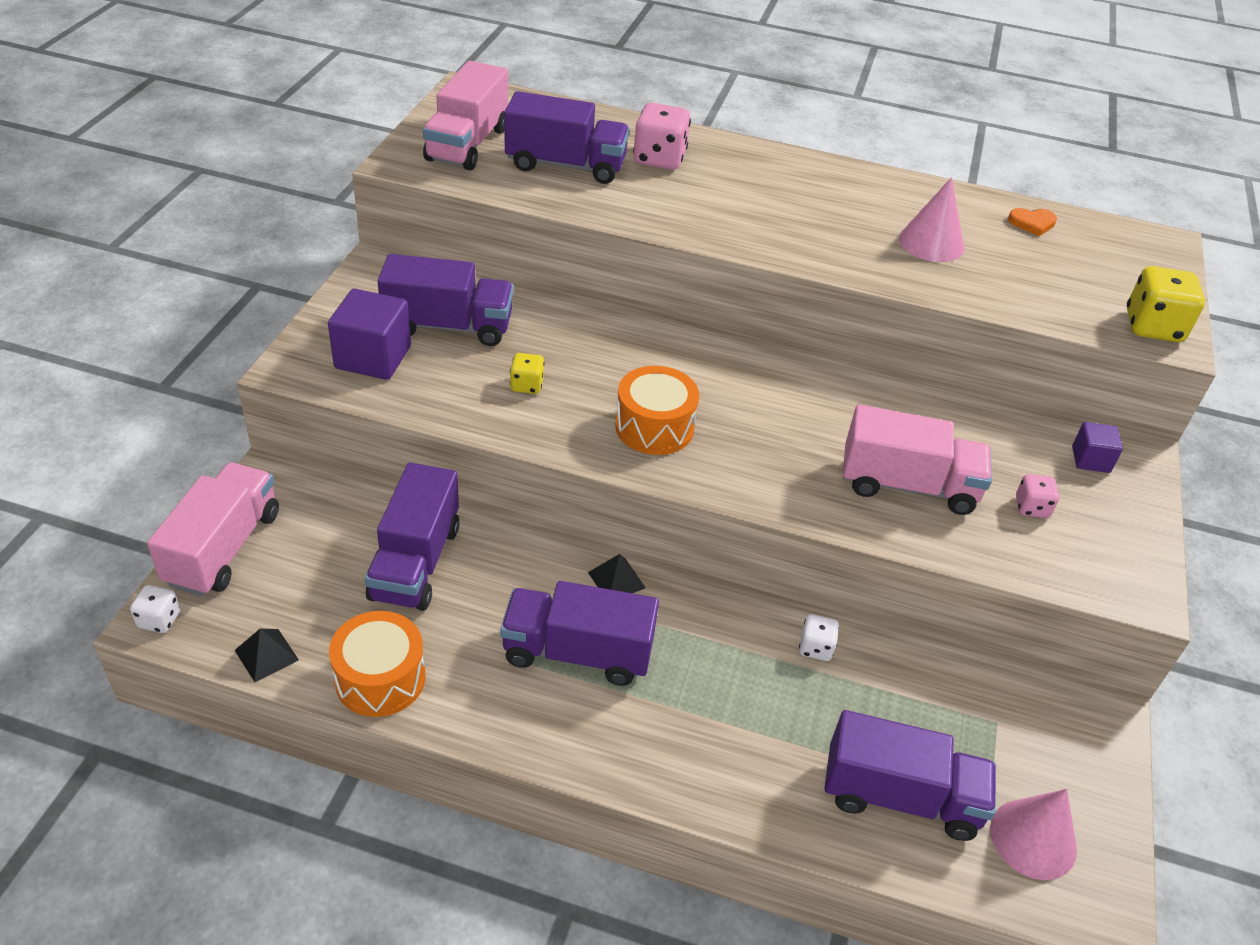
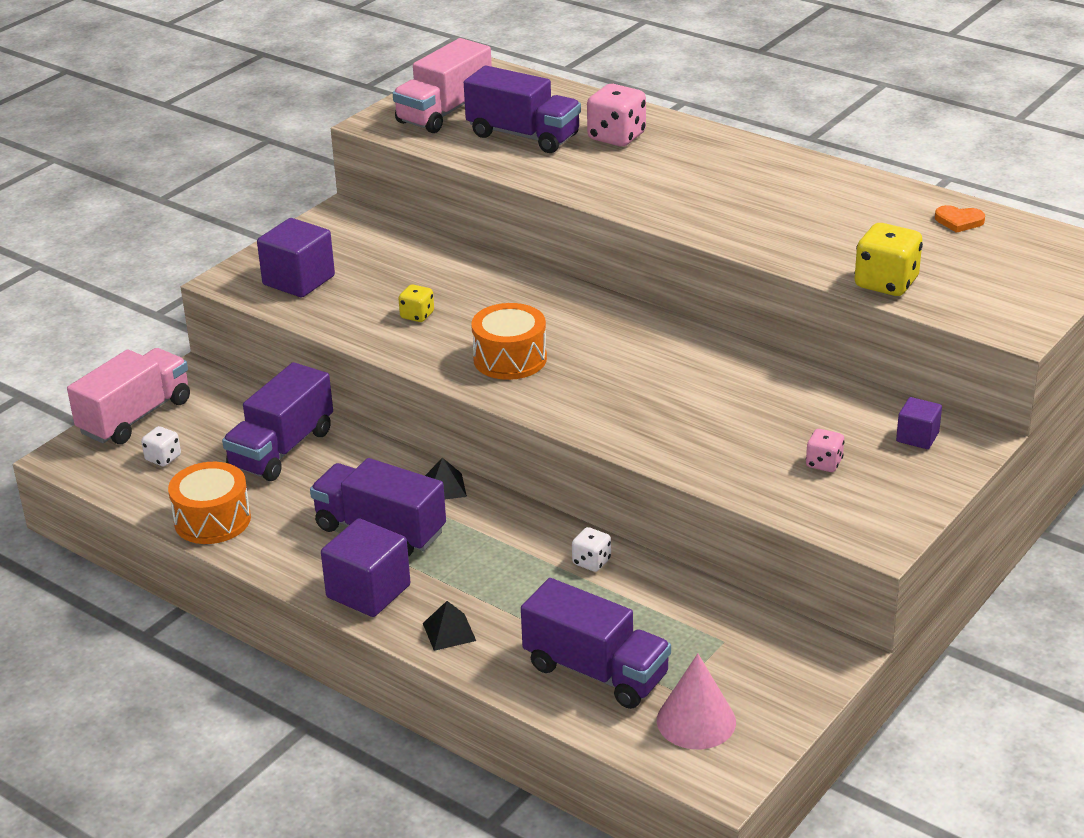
camera: 25 degrees right, 10 degrees down
white dice [130,585,180,633] -> white dice moved to [141,426,181,466]
black pyramid [235,629,299,682] -> black pyramid moved to [423,601,476,651]
purple truck [378,254,513,346] -> none
pink truck [843,405,992,515] -> none
pink cone [899,177,964,262] -> none
yellow dice [1127,266,1205,342] -> yellow dice moved to [855,223,923,296]
none -> purple cube [321,518,410,617]

